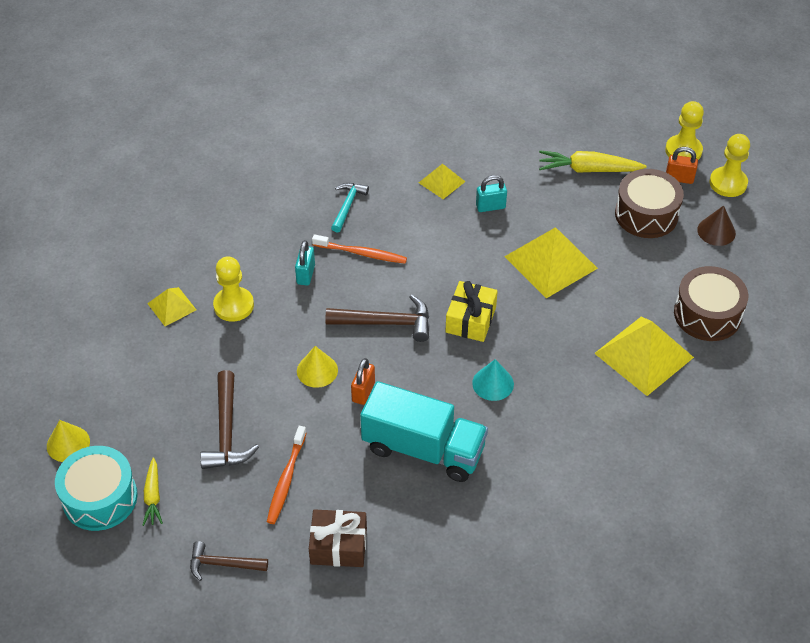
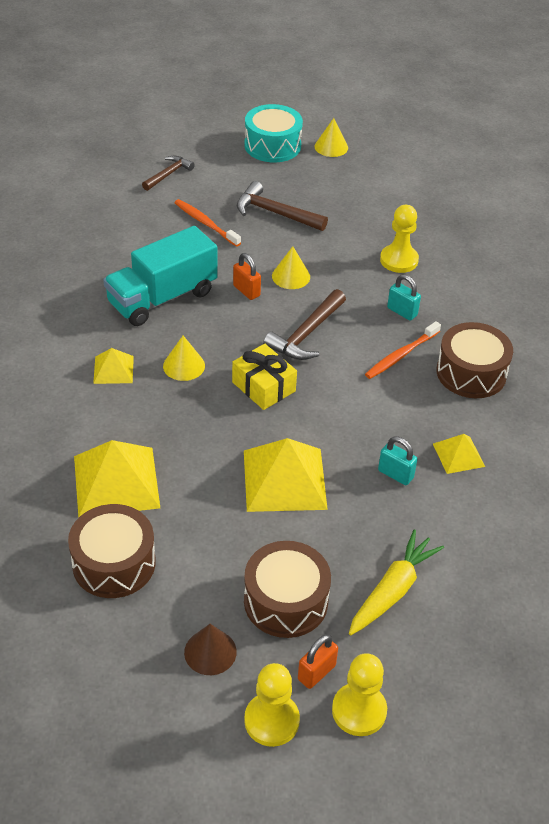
camera: 120 degrees right, 5 degrees down
yellow carrot [142,457,163,526] -> none
yellow pyramid [147,287,196,326] -> yellow pyramid moved to [93,348,134,384]
brown gift [309,509,367,567] -> none
turquoise hammer [331,183,369,233] -> brown drum [436,322,513,398]
turquoise cone [472,359,514,401] -> yellow cone [163,336,205,381]
turquoise padlock [476,175,507,212] -> turquoise padlock turned 75 degrees counterclockwise [378,437,418,485]

